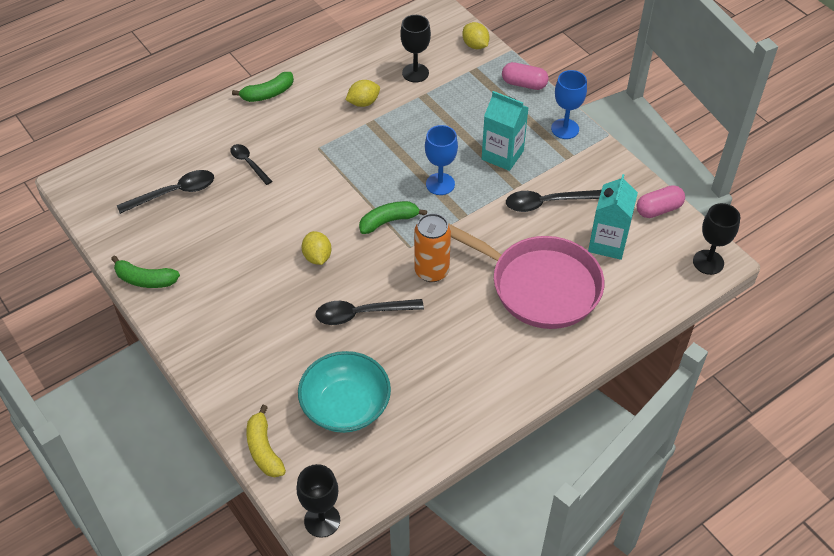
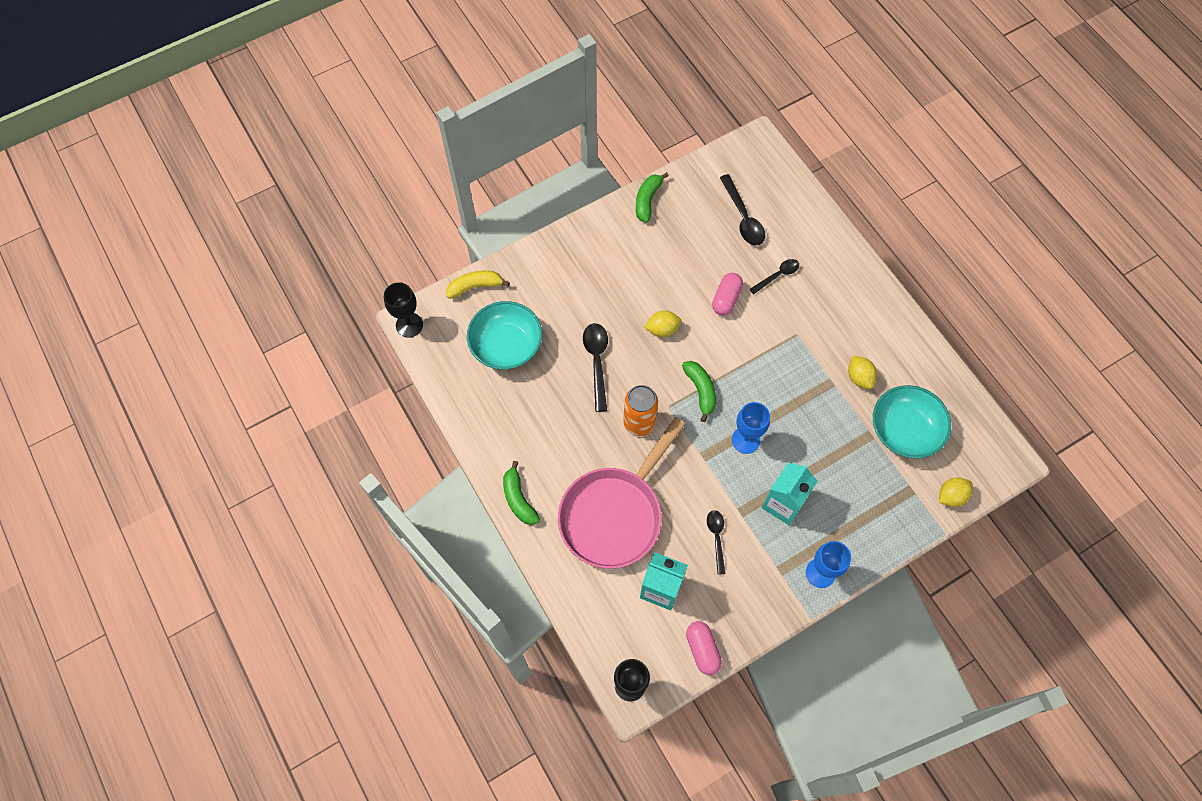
camera: 95 degrees right, 15 degrees up
green banana [232,72,294,102] -> green banana moved to [503,461,540,525]
black goblet [400,15,431,82] -> turquoise bowl [873,385,951,459]
pink capsule [502,62,549,90] -> pink capsule moved to [712,273,743,316]
black spoon [506,190,601,212] -> black spoon [707,510,725,575], size x0.64

